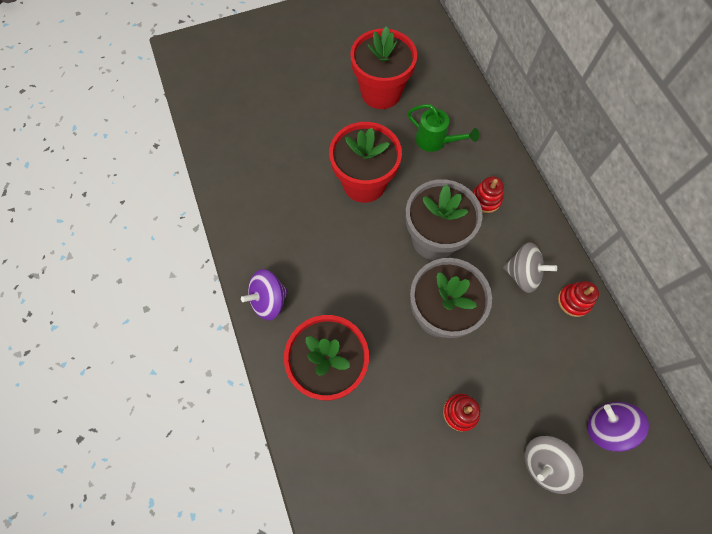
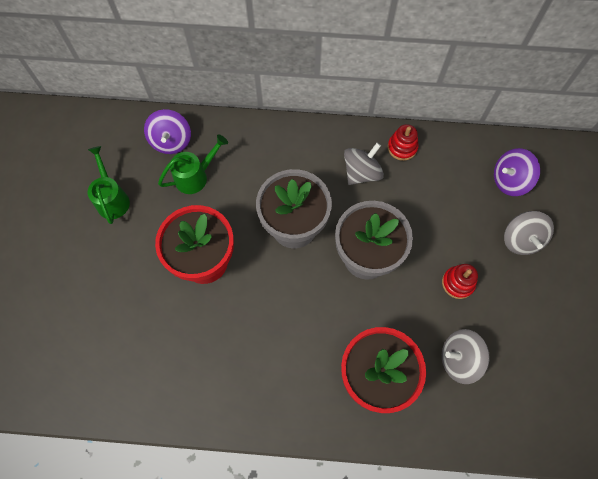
camera: 65 degrees left, 0 degrees up
purple spinning top [241,269,288,320] -> purple spinning top moved to [144,109,191,154]
red flower pot [350,26,417,109] -> green watering can [88,146,130,224]
red stacking toy [473,176,504,213] -> none
none -> grey spinning top [442,329,490,384]

